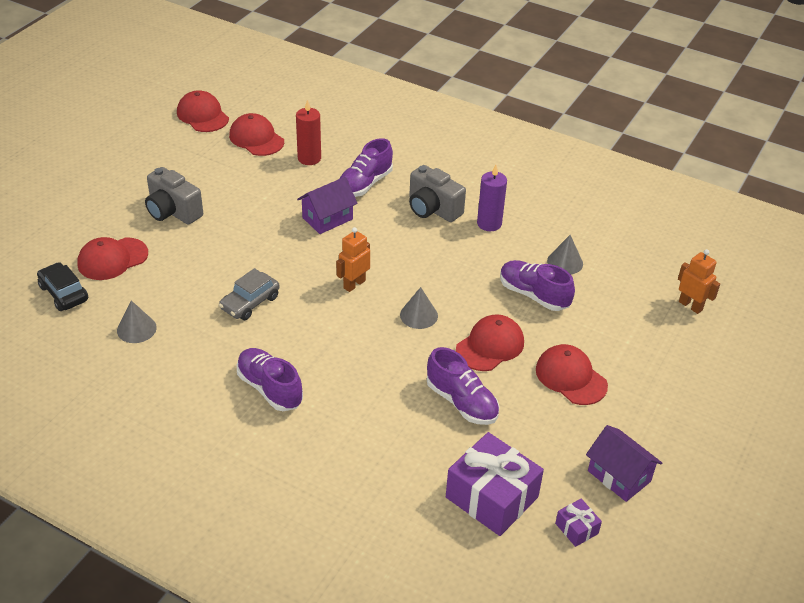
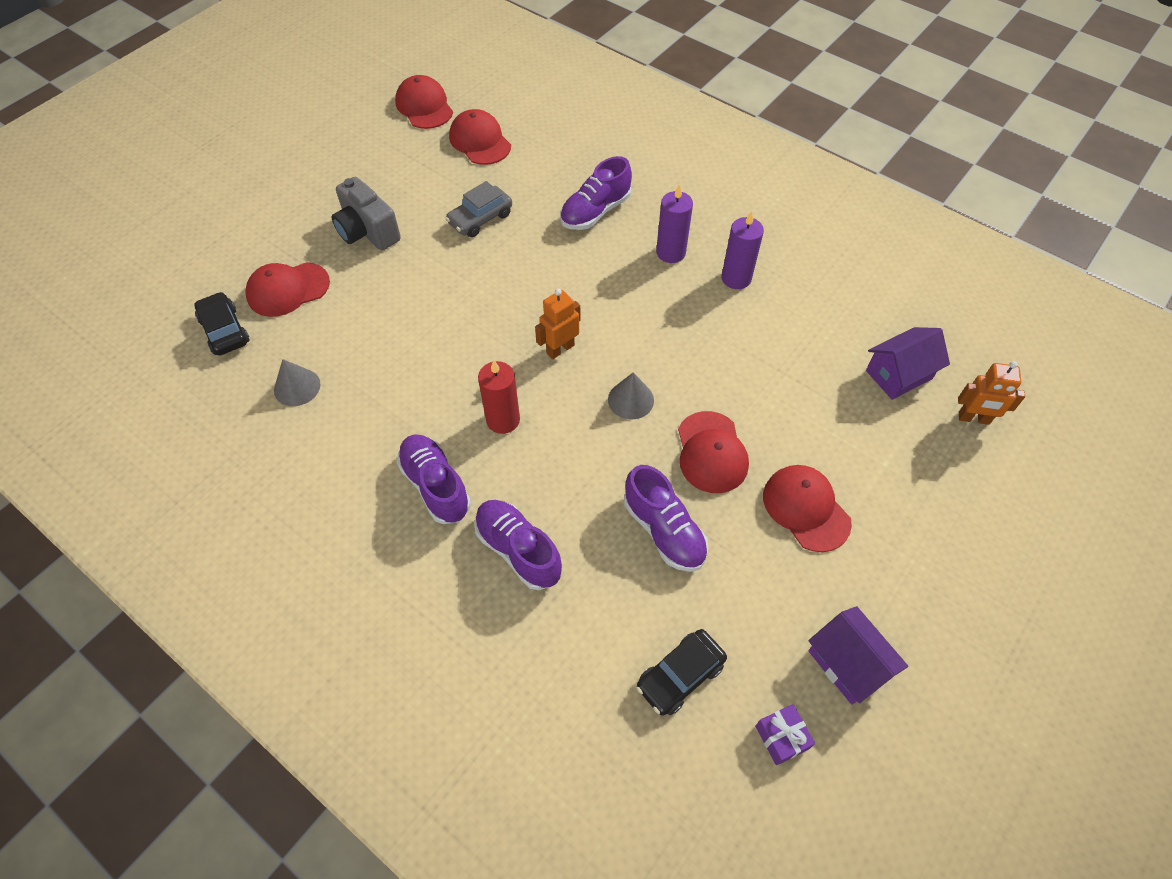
camera: 10 degrees right, 15 degrees up
grey car [219,268,280,320] -> grey car moved to [445,181,512,237]
red candle [296,99,321,165] -> red candle moved to [478,360,520,434]
purple house [297,177,358,234] -> purple house moved to [866,327,950,400]
grey camera [409,165,466,222] -> purple candle [656,184,693,263]
purple gift [446,432,544,536] -> black car [636,629,727,715]
red cap [456,314,524,371] -> red cap turned 120 degrees clockwise [678,411,749,493]
purple shoe [500,260,575,311] -> purple shoe moved to [474,500,562,590]
grey cone [547,235,583,274] -> none
orange robot [678,249,720,314] -> orange robot turned 135 degrees clockwise [958,361,1025,425]

